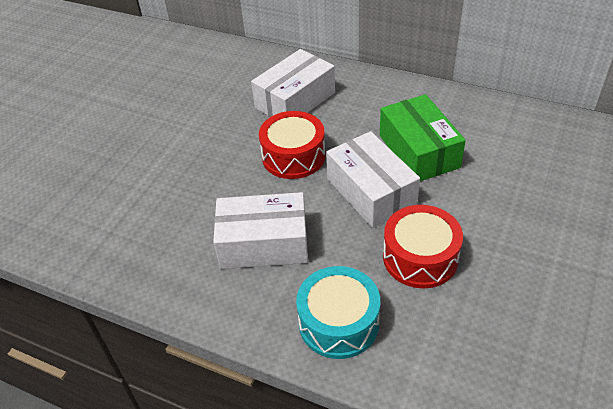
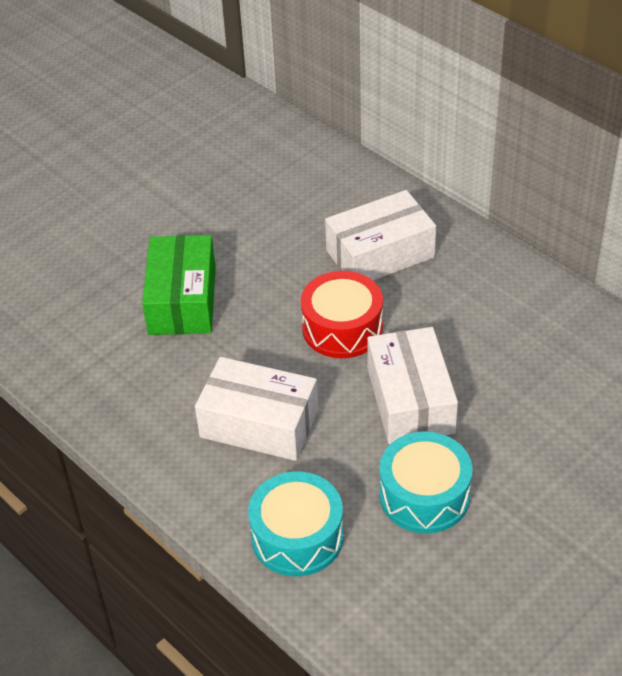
camera: 20 degrees right, 0 degrees up
green box [380,94,466,181] -> green box moved to [142,235,216,335]
red drum [383,205,463,288] -> turquoise drum [379,431,473,533]

